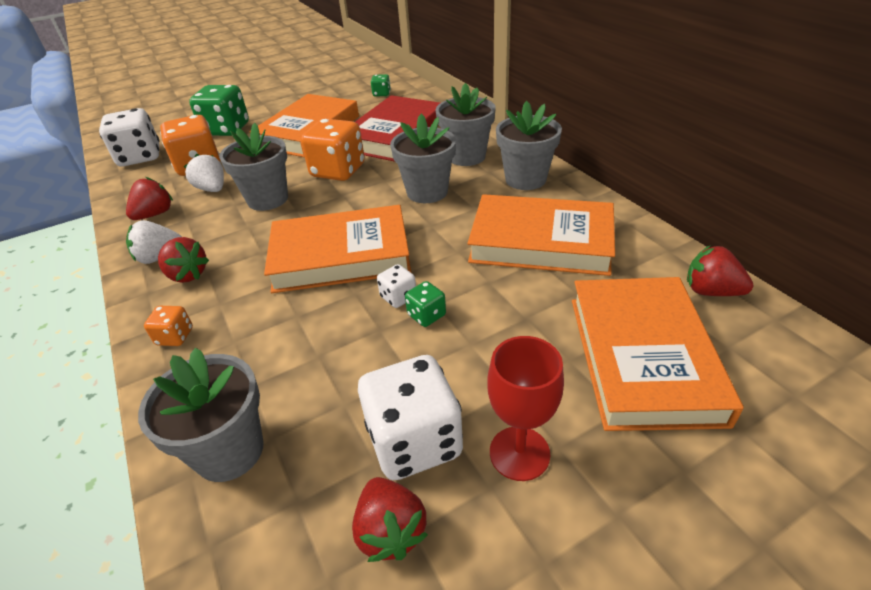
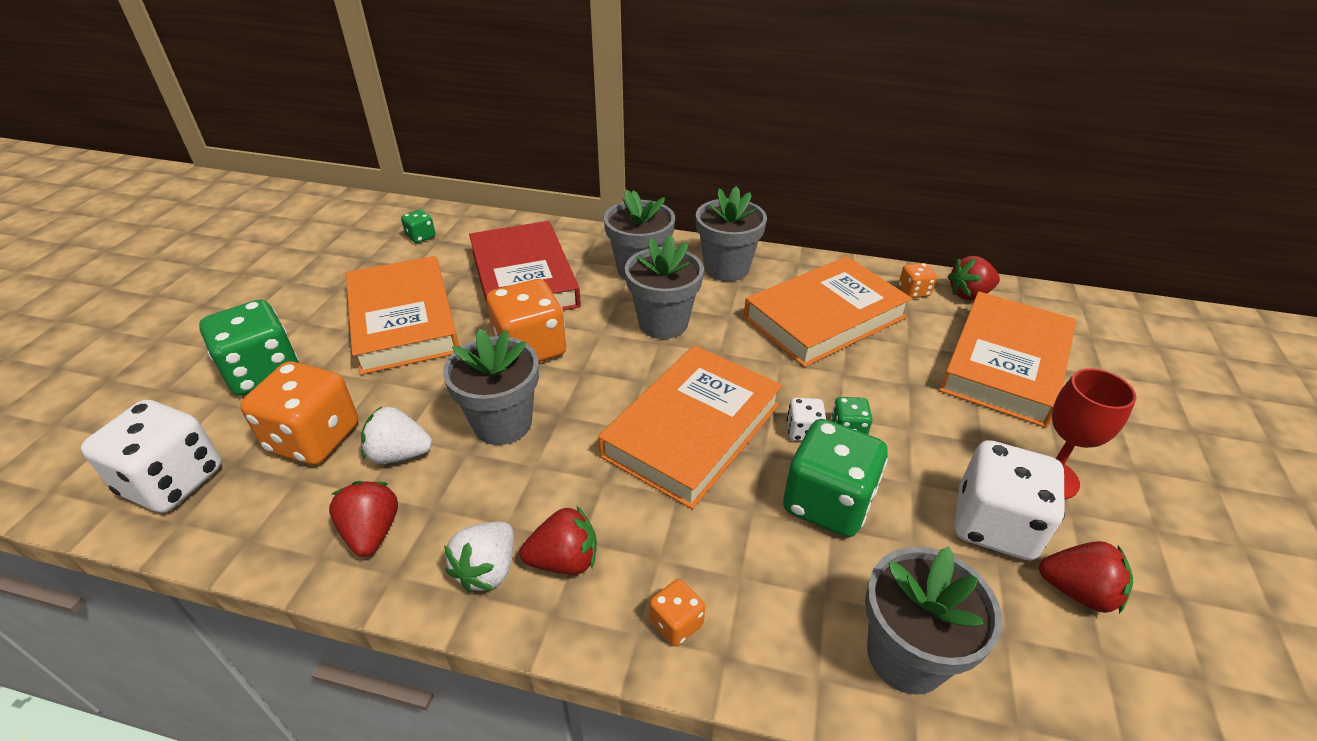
camera: 50 degrees left, 0 degrees up
orange book [572,277,744,431] -> orange book turned 75 degrees clockwise [939,291,1076,428]
none -> green dice [783,419,888,537]
none -> orange dice [899,263,937,298]

